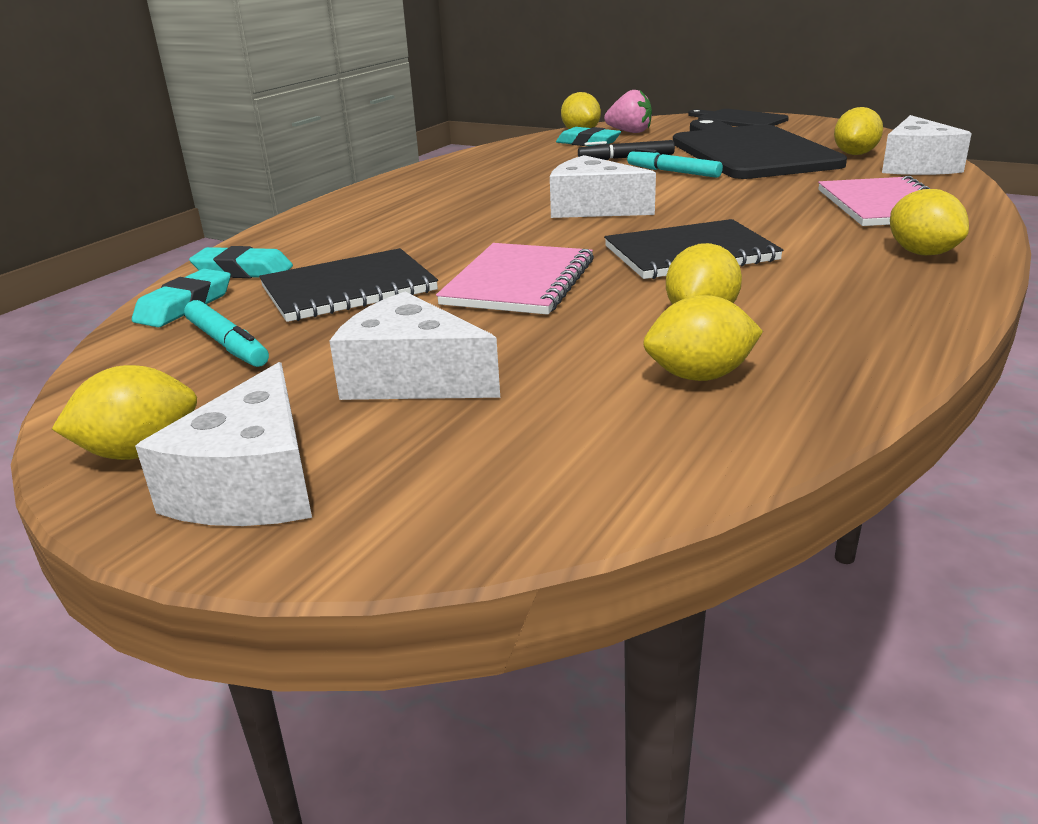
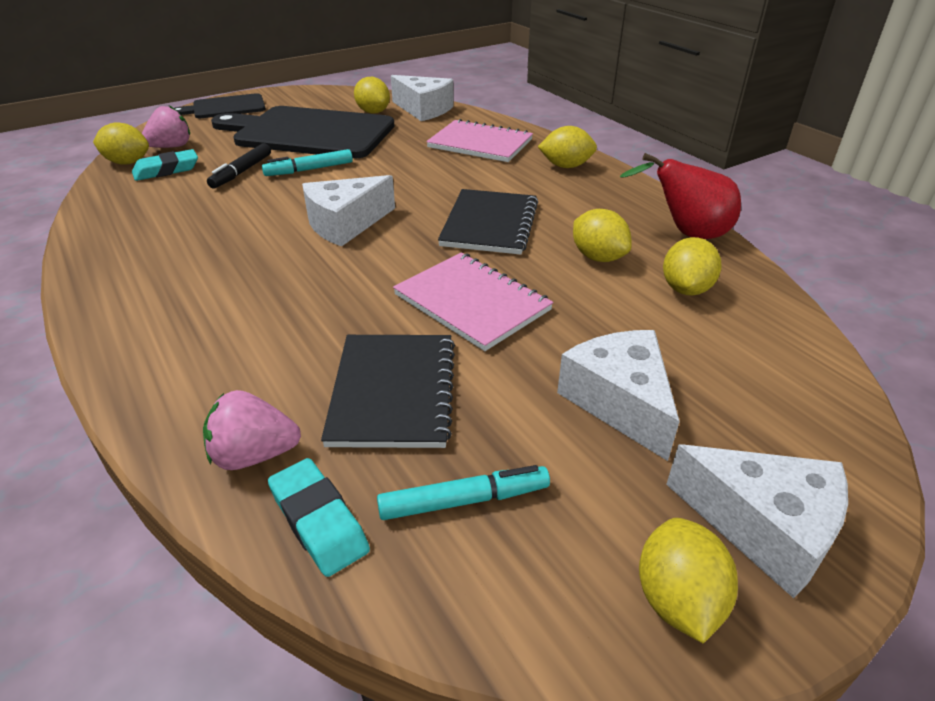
camera: 65 degrees left, 10 degrees up
turquoise eraser [189,246,293,278] -> pink strawberry [203,390,301,470]
white cheese [329,292,500,400] -> white cheese turned 105 degrees clockwise [557,330,680,461]
none -> red pear [620,153,741,239]

